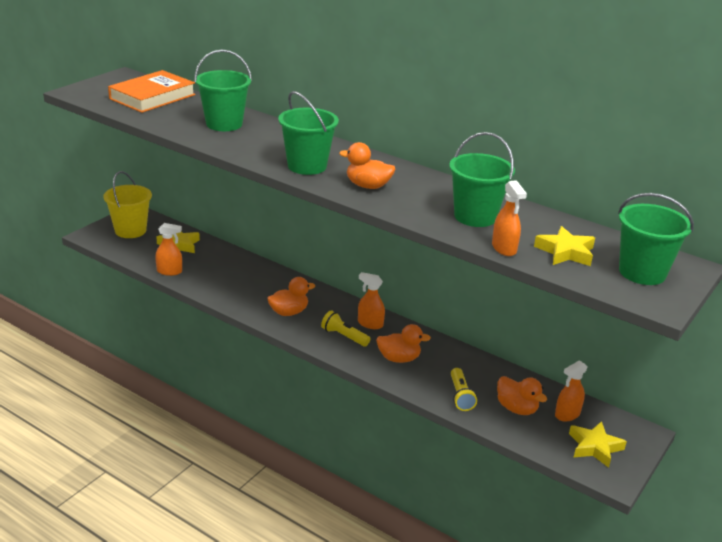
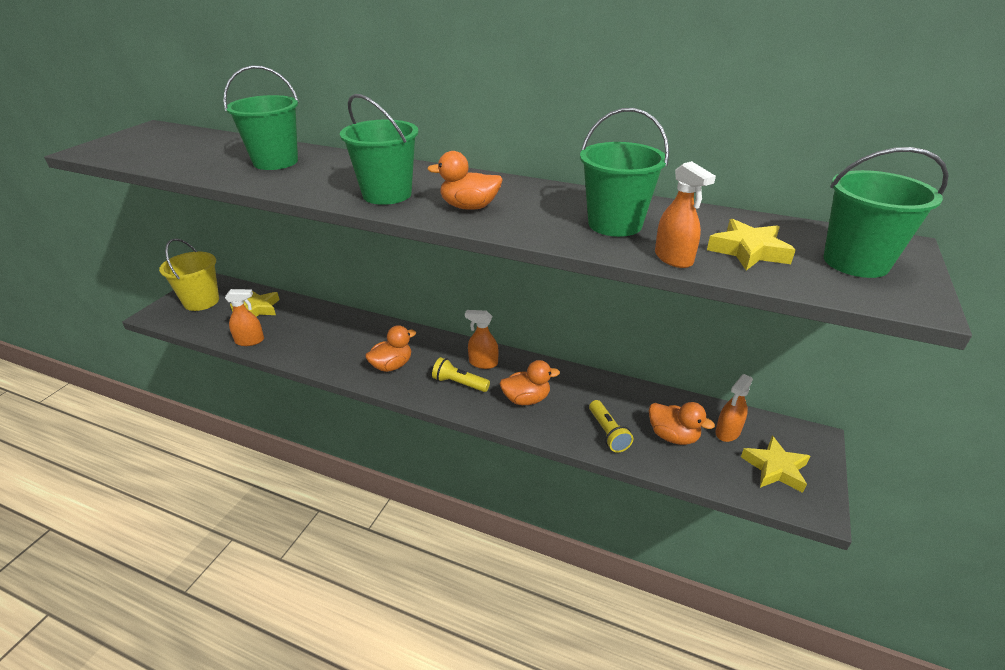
camera: 10 degrees left, 5 degrees up
orange book [108,70,196,113] -> none

